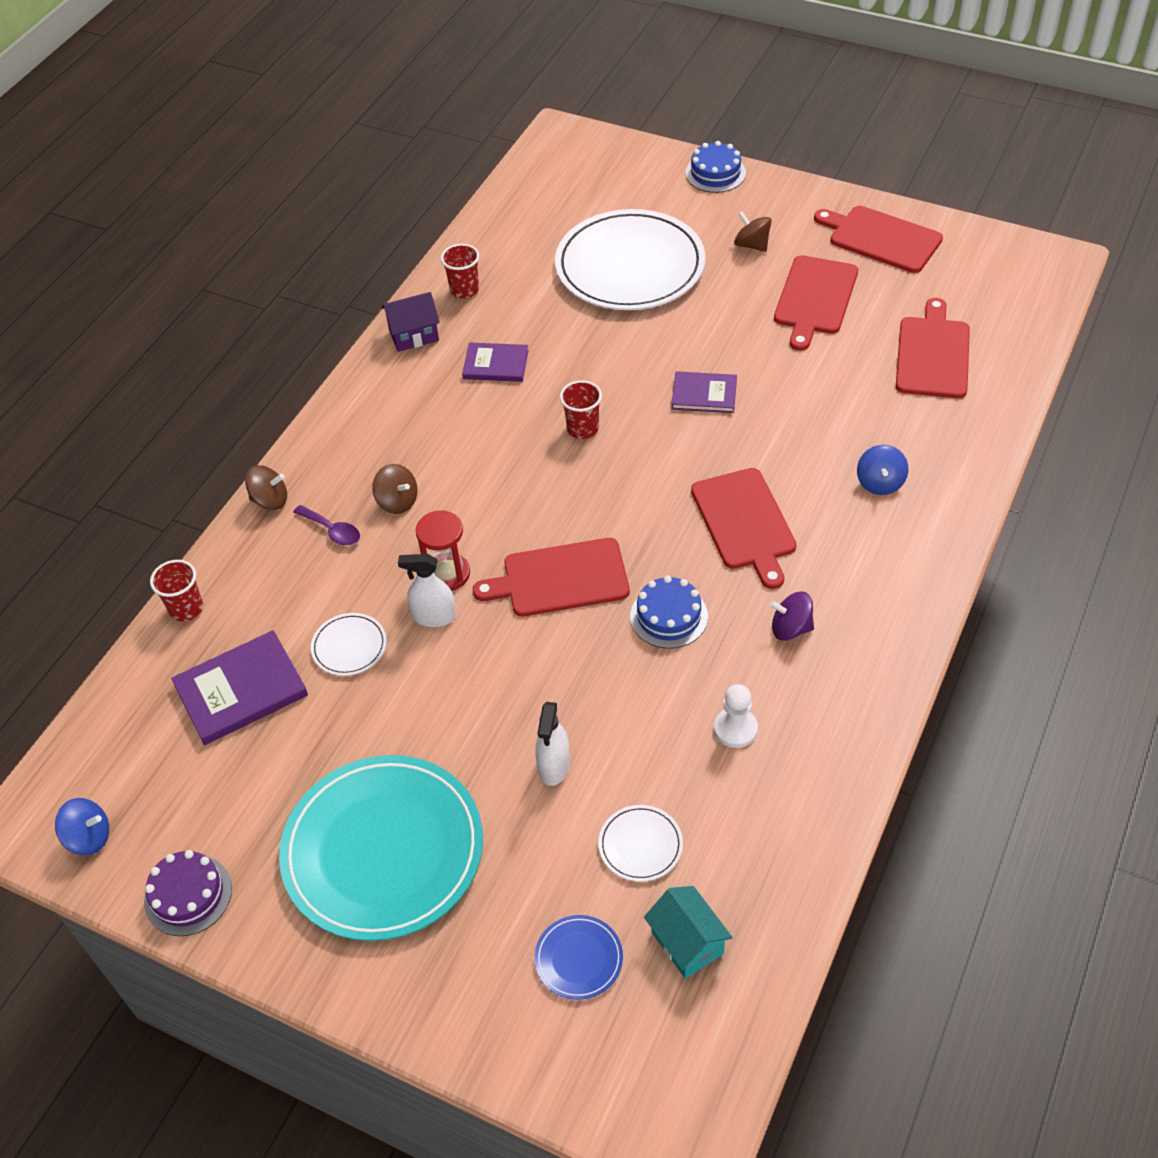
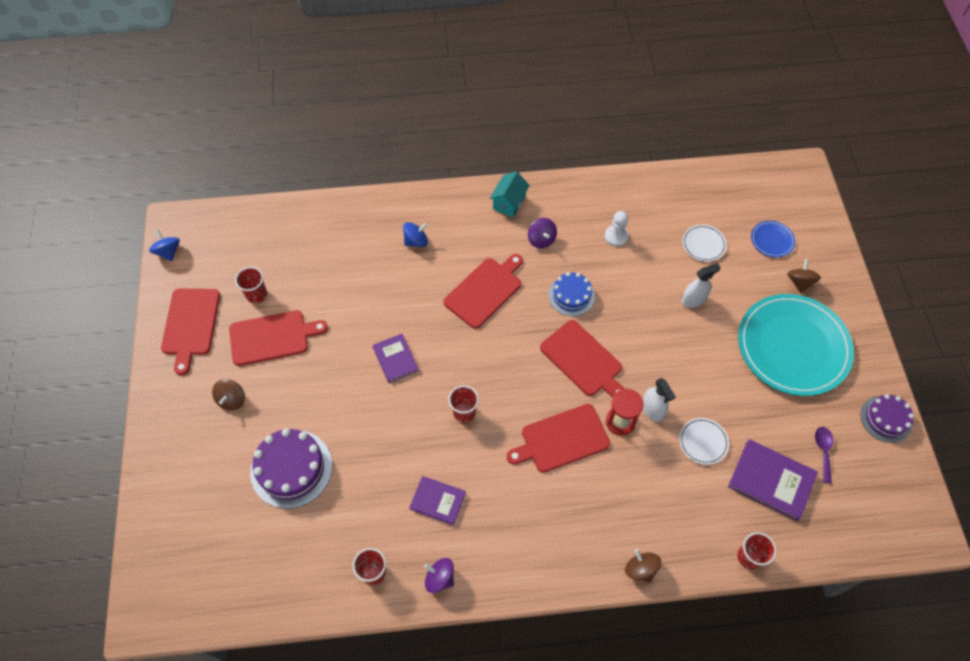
camera: 125 degrees left, 10 degrees up
blue spinning top [55,798,109,856] -> blue spinning top moved to [149,230,180,261]
purple spoon [293,505,360,545] -> purple spoon moved to [815,427,833,483]
brown spinning top [372,464,418,514] -> brown spinning top moved to [787,259,821,293]
purple house [381,292,440,352] -> purple spinning top [424,558,454,593]
purple book [462,342,529,382] -> purple book turned 45 degrees counterclockwise [409,476,466,525]
white plate [555,209,706,310] -> purple cake [250,428,332,509]
turquoise house [644,886,733,979] -> turquoise house moved to [489,171,530,217]
blue cake [686,141,746,193] -> none
red cutting board [896,298,970,398] -> red cutting board moved to [507,404,610,473]
none -> red cup [235,267,267,303]

